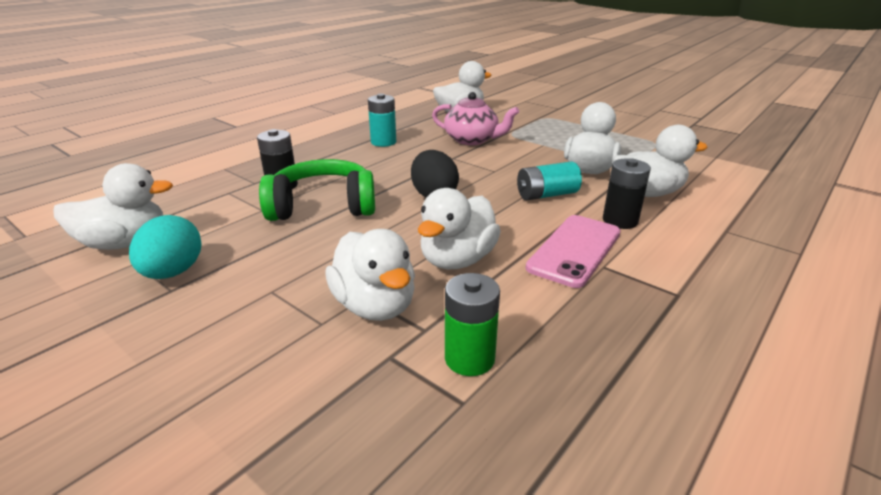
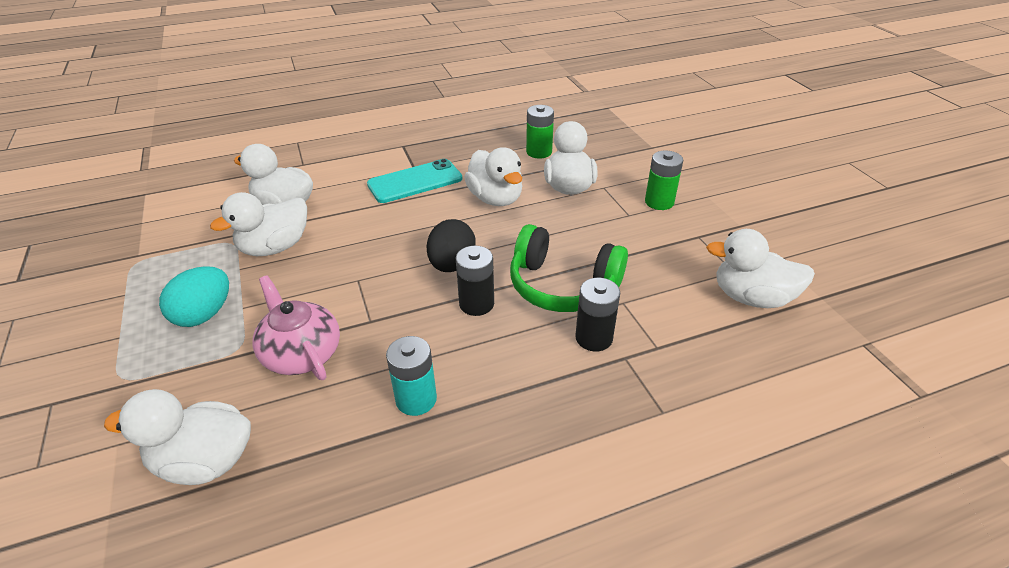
camera: 150 degrees left, 10 degrees up
turquoise egg [129,215,202,279] -> turquoise egg moved to [159,266,229,327]
white duck [418,188,501,269] -> white duck turned 90 degrees clockwise [464,147,522,206]
turquoise battery [517,161,582,201] -> none
pink phone [526,215,621,288] -> turquoise phone [367,159,462,203]
black battery [603,158,651,229] -> black battery moved to [456,246,494,316]
none -> green battery [645,151,683,210]

